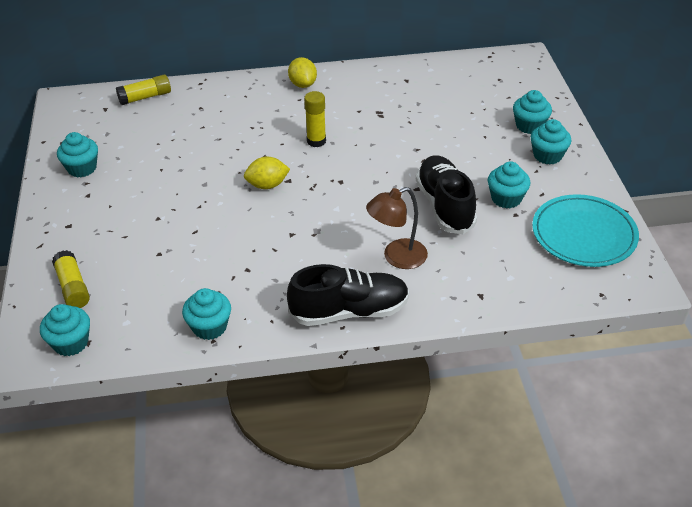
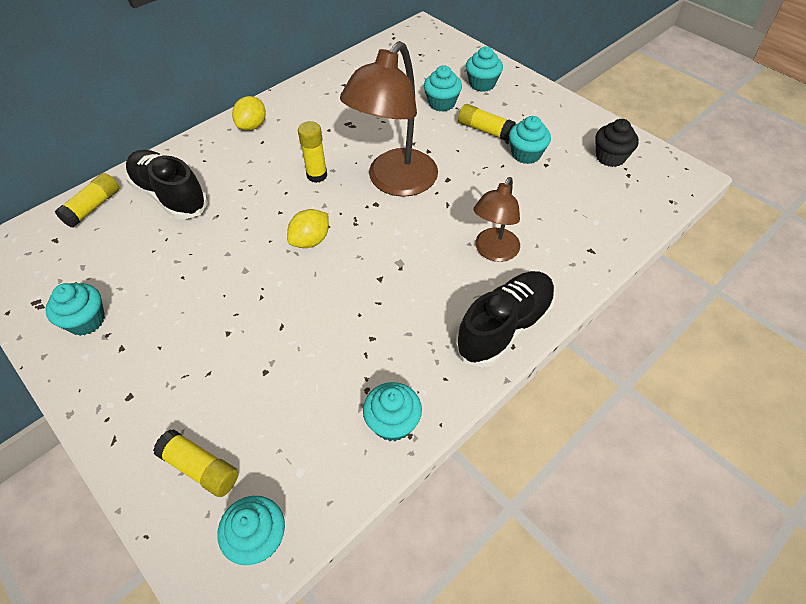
camera: 35 degrees left, 10 degrees up
yellow lemon [288,57,317,88] -> yellow lemon turned 75 degrees clockwise [232,96,266,131]
black shoe [416,155,477,234] -> black shoe moved to [125,150,208,219]
turquoise cupcake [531,119,571,165] -> turquoise cupcake moved to [424,65,462,112]
turquoise plate [532,194,639,267] -> black cupcake [595,119,639,167]
none -> brown lamp [340,41,438,197]
none -> yellow glue stick [458,104,516,141]

